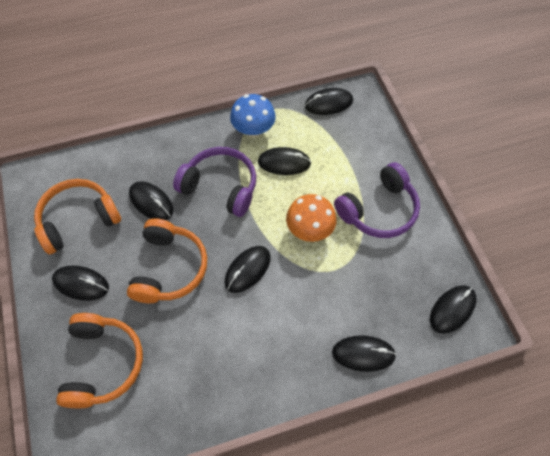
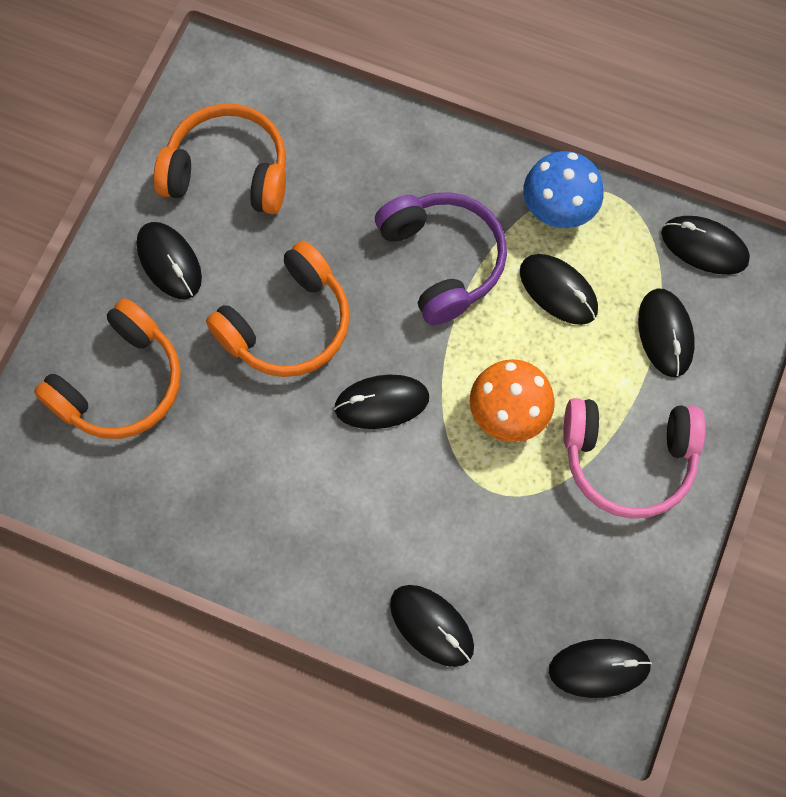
camera: 40 degrees right, 10 degrees up
black mouse [129,181,174,220] -> black mouse moved to [638,288,695,377]
purple headphones [334,162,420,238] -> pink headphones [564,398,706,519]

